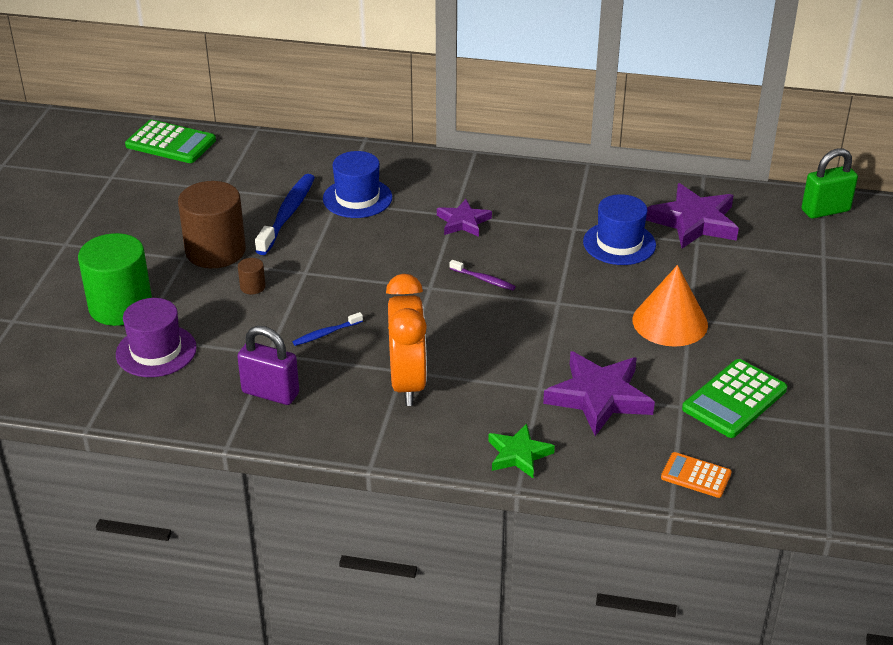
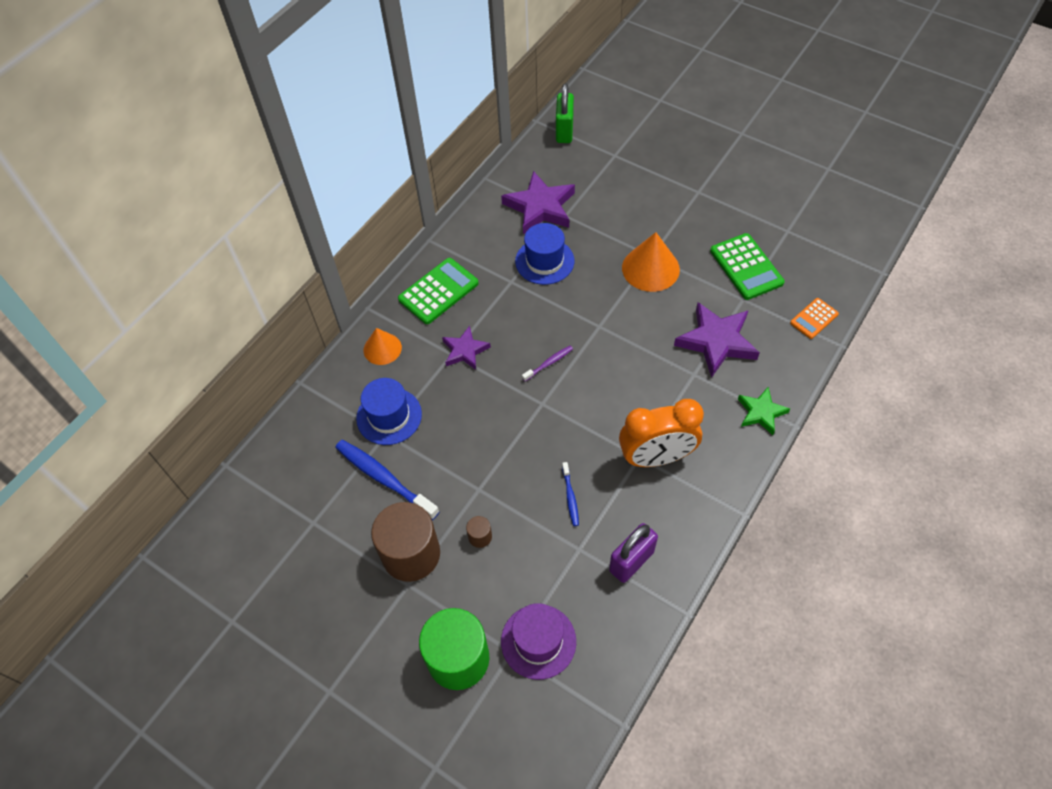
camera: 65 degrees left, 20 degrees up
green calculator [125,120,216,163] -> green calculator moved to [398,258,479,324]
orange clock [386,274,427,406] -> orange clock turned 150 degrees clockwise [619,399,704,467]
none -> orange cone [364,328,402,365]

